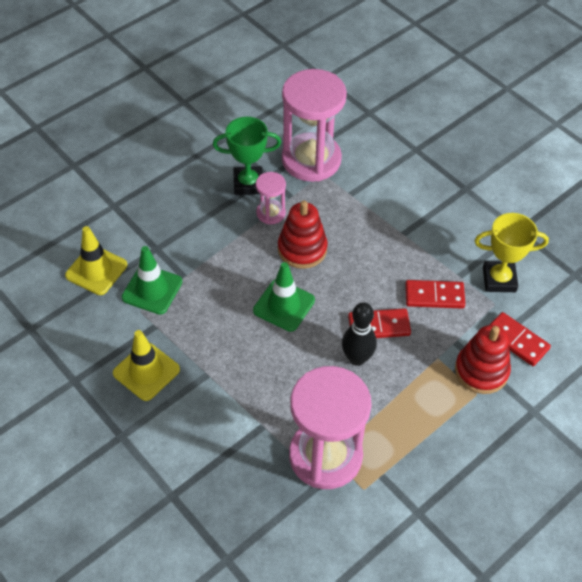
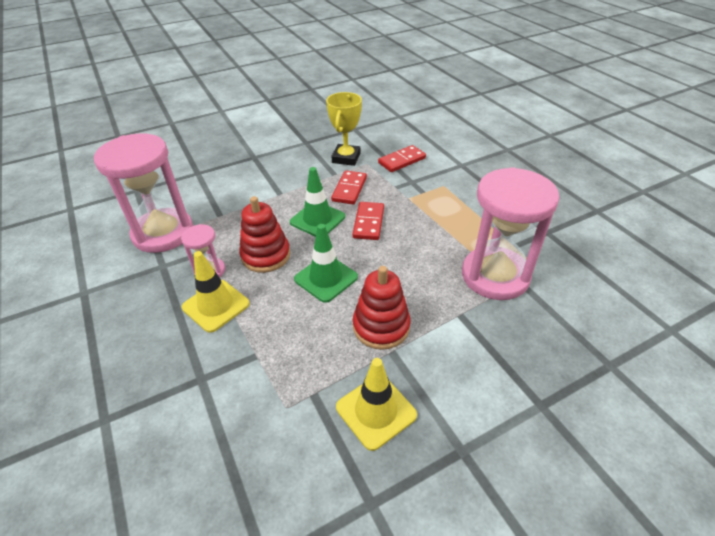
camera: 75 degrees left, 10 degrees down
yellow traffic cone [65,226,127,295] -> yellow traffic cone moved to [182,251,250,333]
green traffic cone [122,246,182,315] -> green traffic cone moved to [290,167,345,237]
green trophy [213,117,281,195] -> none
black bowling pin [342,302,377,366] -> none
red stacking toy [455,325,511,394] -> red stacking toy moved to [353,266,410,350]

